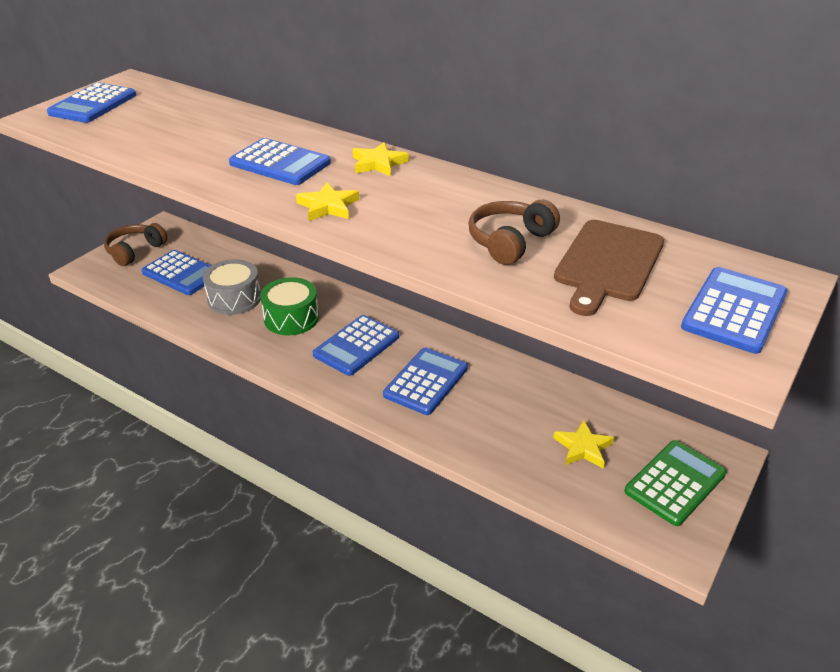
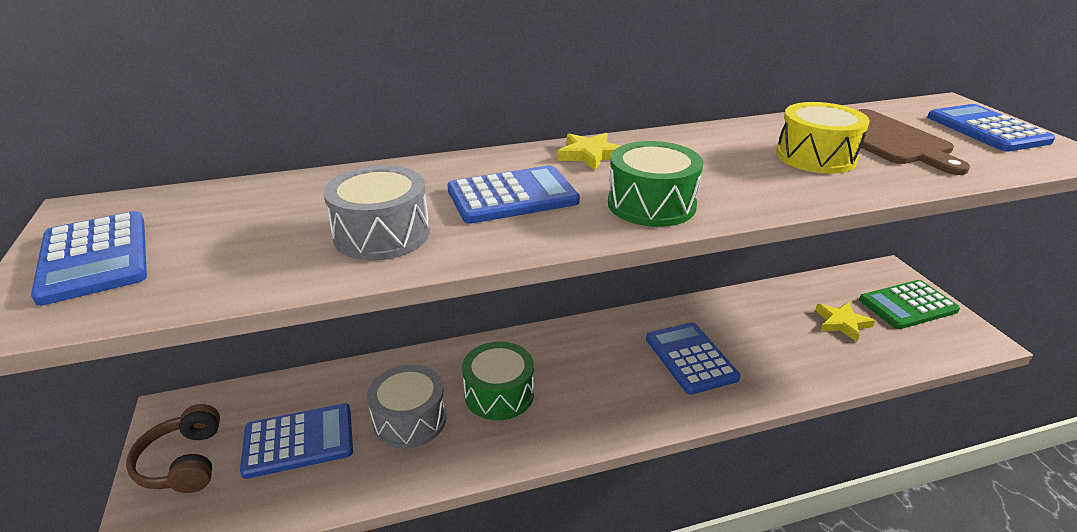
camera: 50 degrees left, 5 degrees down
yellow star [296,182,359,221] -> green drum [608,141,703,227]
blue calculator [313,315,399,376] -> none
brown headphones [469,200,560,265] -> yellow drum [776,102,870,174]
green calculator [624,440,727,526] -> green calculator turned 105 degrees counterclockwise [859,280,960,329]
none -> grey drum [323,165,430,261]

